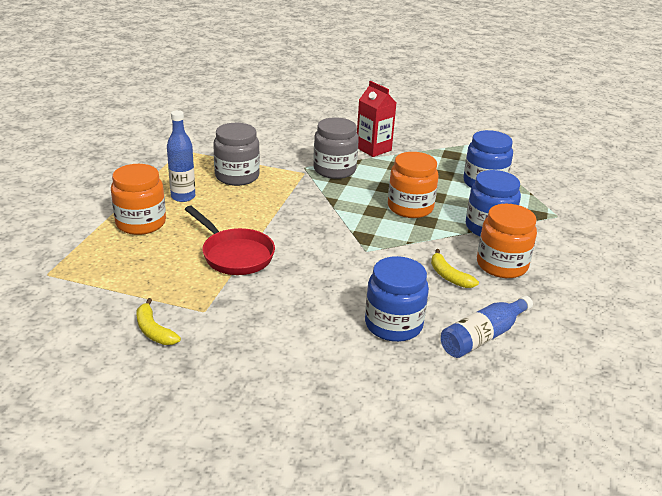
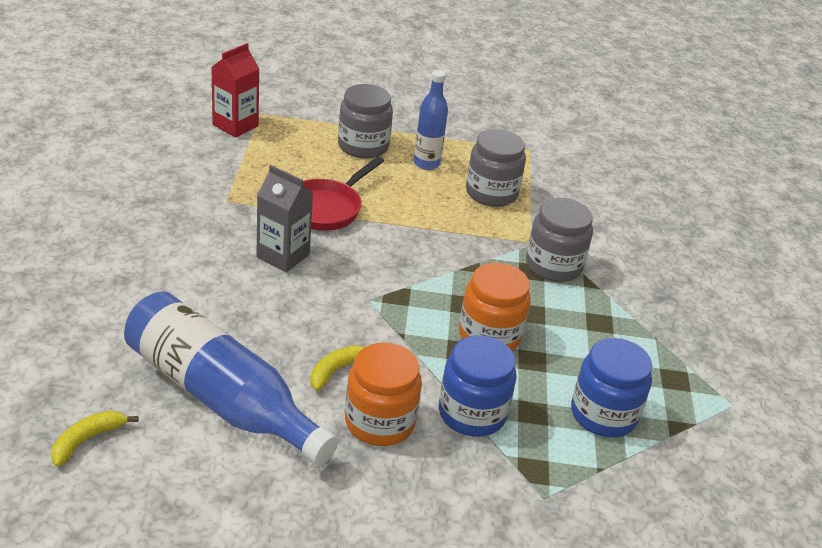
camera: 75 degrees right, 5 degrees up
orange jar [111,164,166,235] -> grey jar [338,84,393,159]
yellow banana [136,298,181,345] -> yellow banana moved to [51,410,138,467]
red carton [357,81,396,157] -> red carton moved to [211,43,259,137]
blue jar [365,256,429,342] -> none
blue bottle [441,296,533,358] -> blue bottle [124,291,338,466], size x1.83
none -> grey carton [256,165,313,272]

